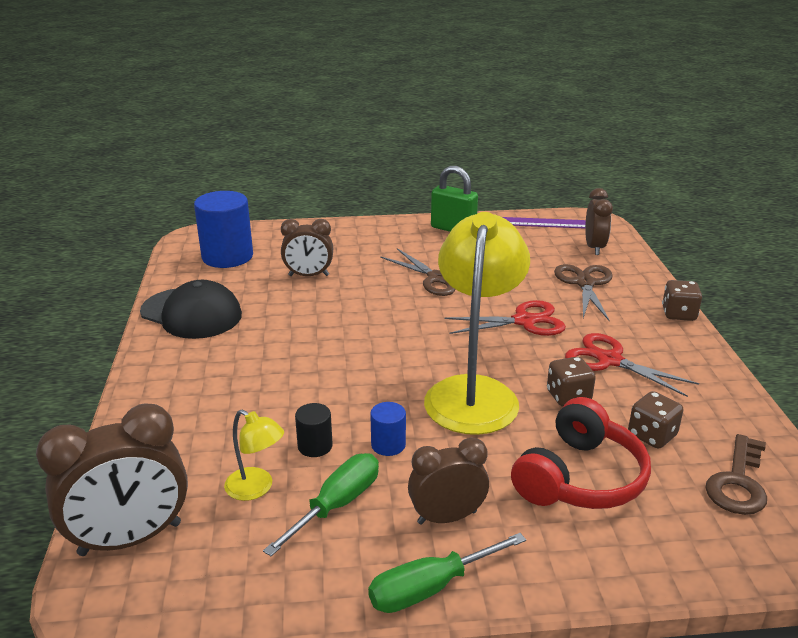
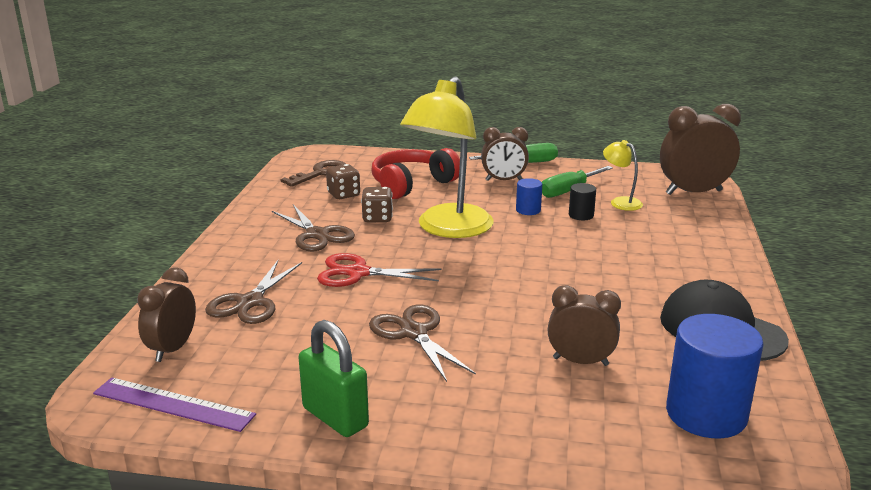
camera: 165 degrees left, 5 degrees down
red scissors [565,333,699,397] -> brown scissors [272,204,355,252]
brown dice [662,280,702,321] -> none

